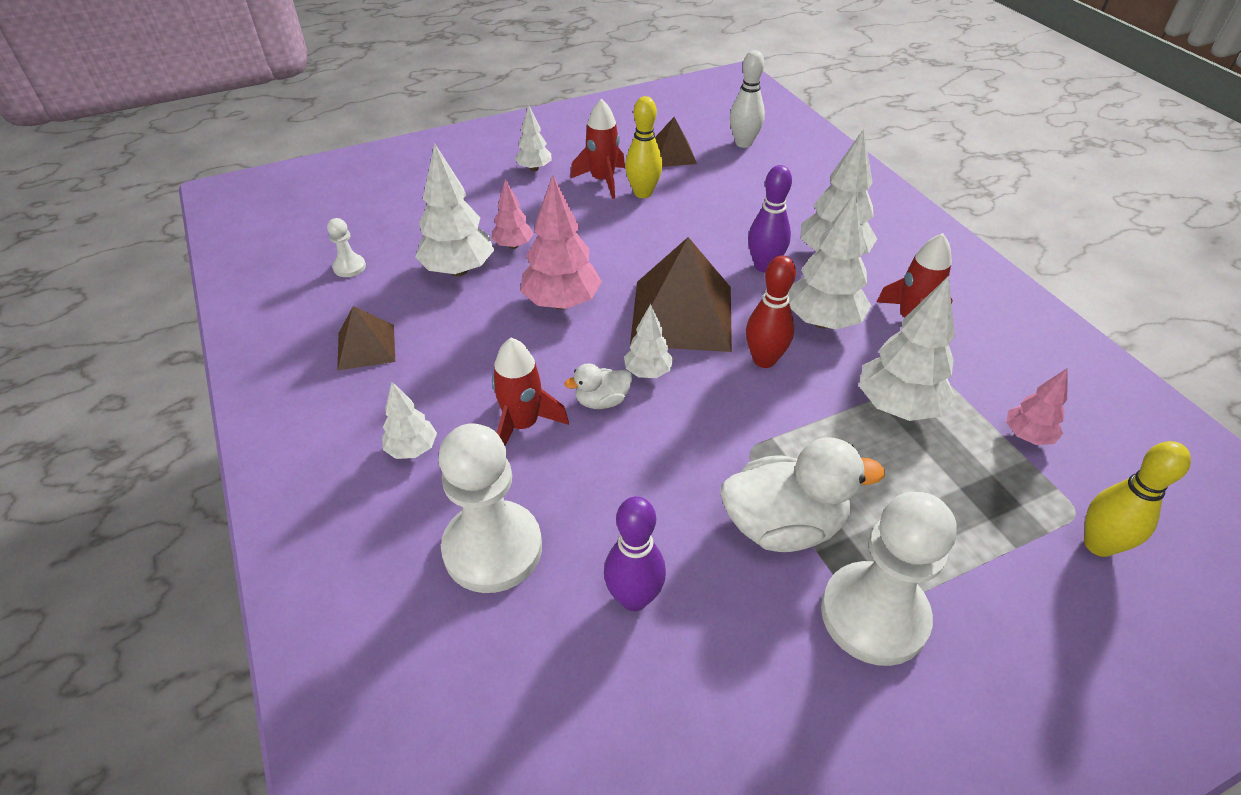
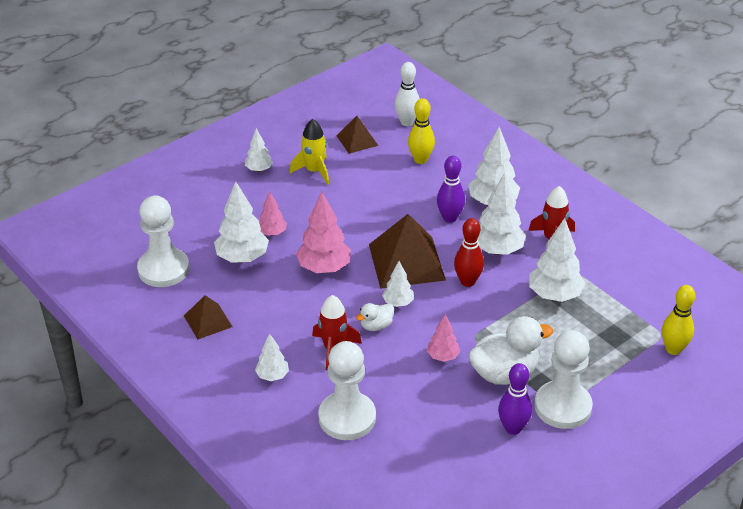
camera: 15 degrees left, 5 degrees down
white pawn [327,218,366,277] -> white pawn [137,195,189,287], size x2.25
red rocket [570,99,625,199] -> yellow rocket [290,119,329,185]
purple bowling pin [604,496,666,611] -> purple bowling pin moved to [498,363,532,435]
yellow bowling pin [625,96,663,198] -> yellow bowling pin moved to [408,98,435,164]
pink tree [1006,368,1068,445] -> pink tree moved to [427,314,460,362]

